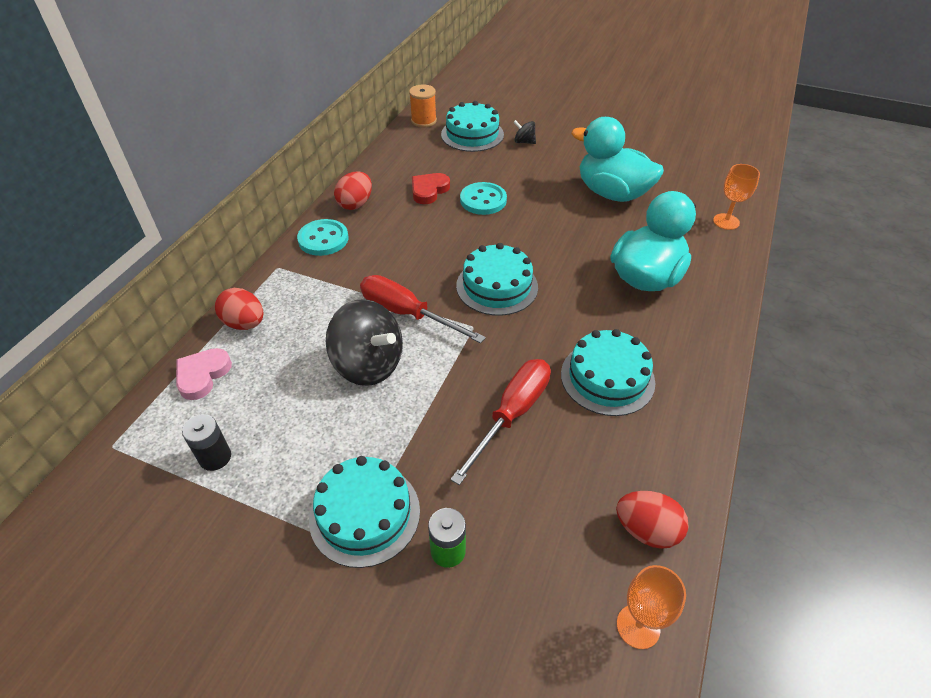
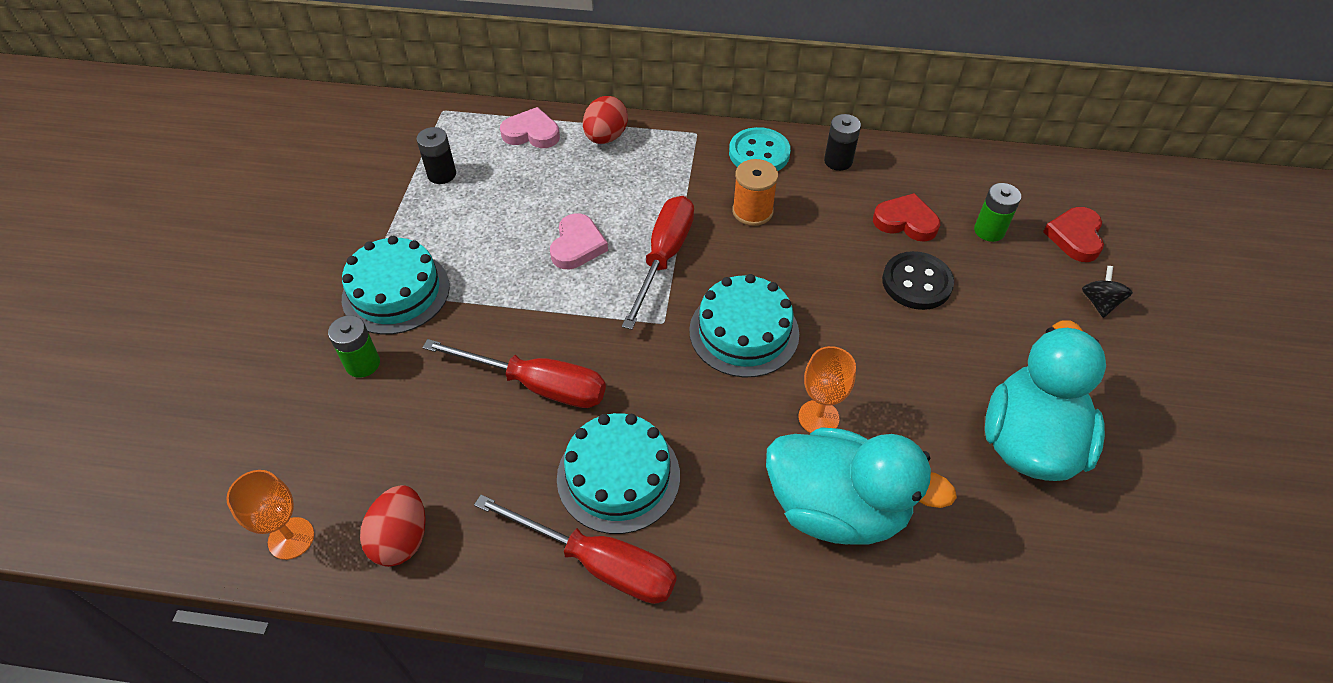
camera: 75 degrees right, 5 degrees up
black spinning top [326,299,403,386] -> pink heart [550,213,608,269]
red egg [334,171,372,210] -> black battery [824,114,861,171]
orange spool [409,84,437,127] -> orange spool moved to [732,159,778,226]
turquoise cake [441,101,504,152] -> red heart [1043,207,1104,262]
turquoise button [460,182,507,215] -> black button [882,251,954,310]
orange goblet [713,164,760,230] -> orange goblet moved to [799,346,856,433]
none -> red screwdriver [474,495,677,604]
none -> green battery [974,183,1021,242]

